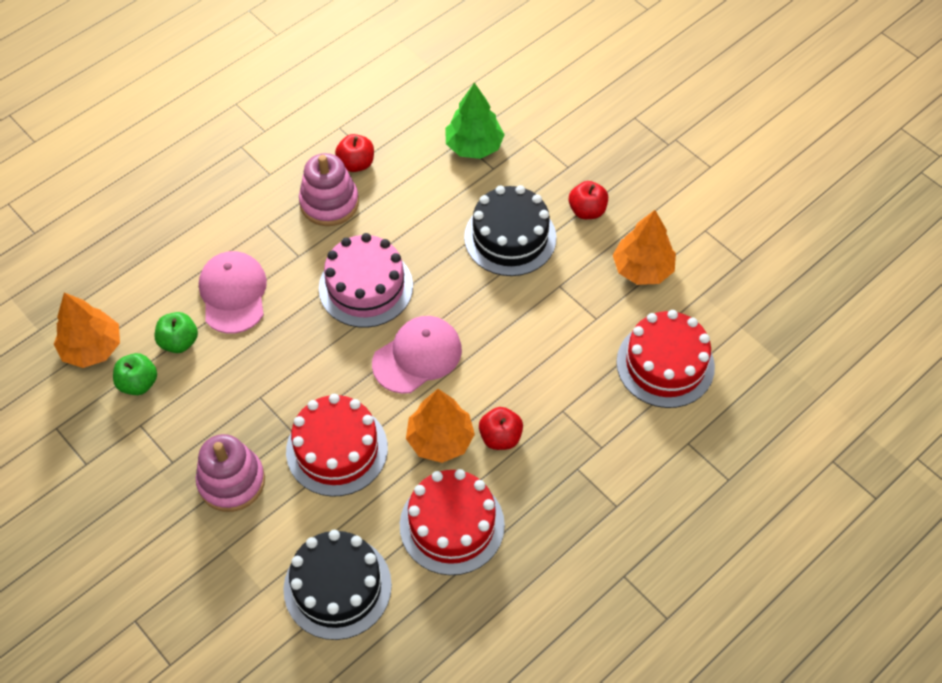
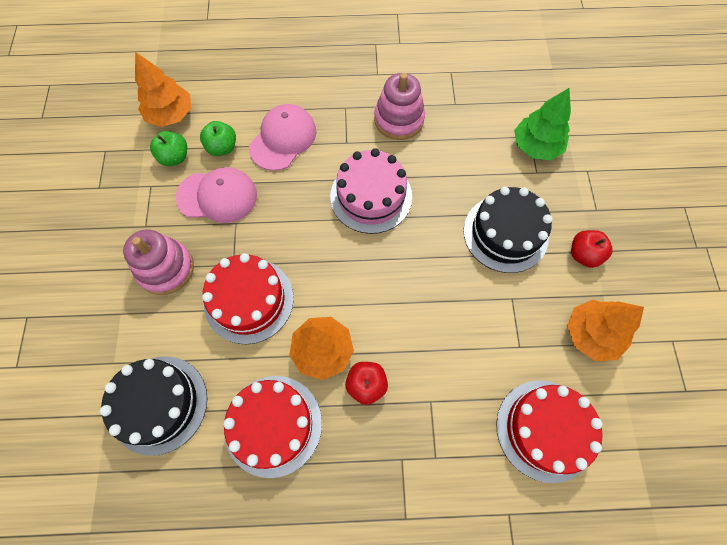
camera: 40 degrees right, 10 degrees up
red apple [335,134,374,172] -> none
pink cap [372,316,462,394] -> pink cap moved to [176,167,257,223]

